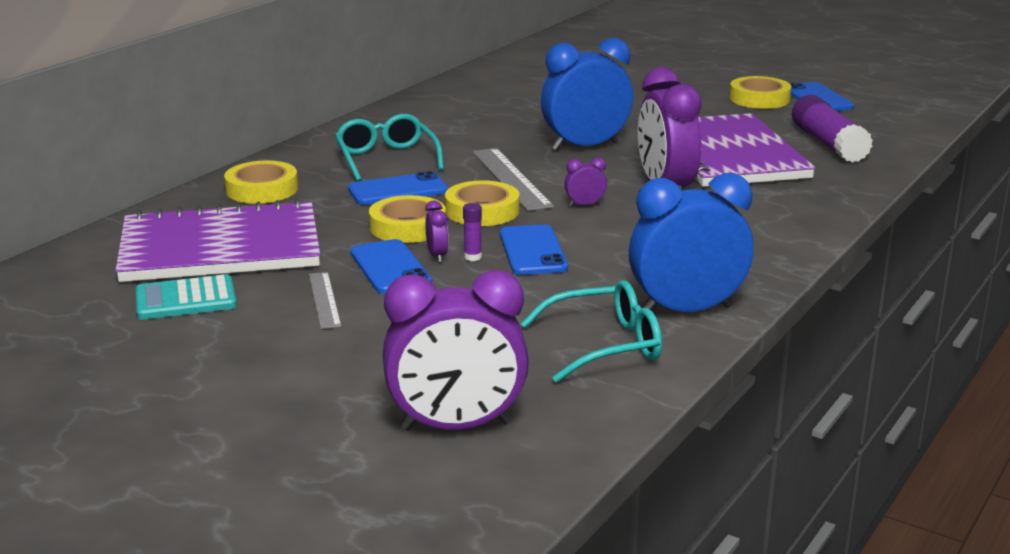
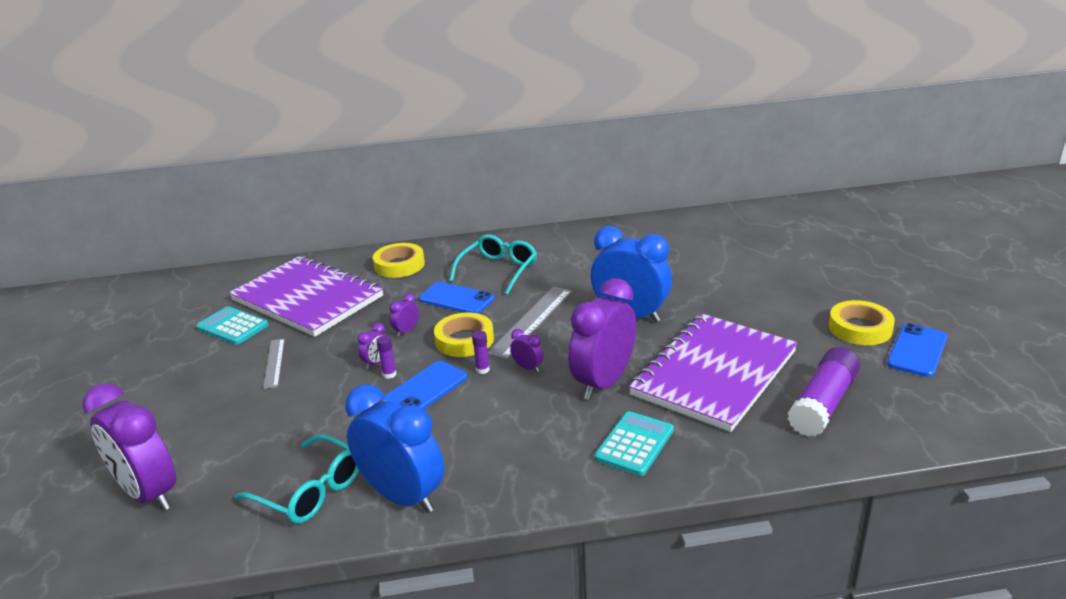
camera: 50 degrees right, 5 degrees up
grey ruler [309,272,342,329] -> grey ruler turned 45 degrees counterclockwise [263,339,285,389]
blue phone [350,239,432,294] -> none
yellow tape [369,195,446,243] -> purple clock [390,293,419,337]
none -> purple glue stick [472,331,490,374]
none -> turquoise calculator [595,411,674,476]

